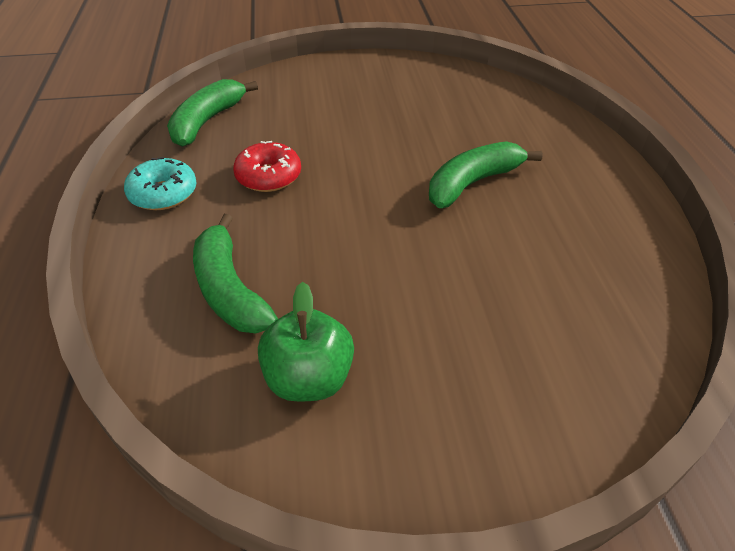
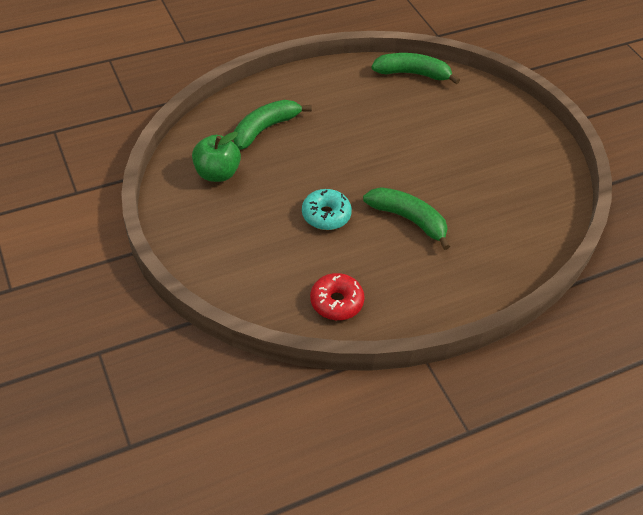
camera: 70 degrees right, 5 degrees up
turquoise donut [124,157,197,210] -> turquoise donut moved to [302,189,352,230]
red donut [233,141,301,192] -> red donut moved to [310,273,365,320]

